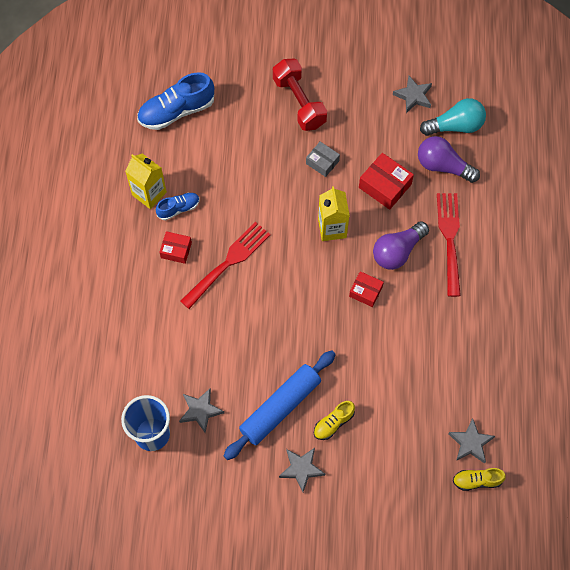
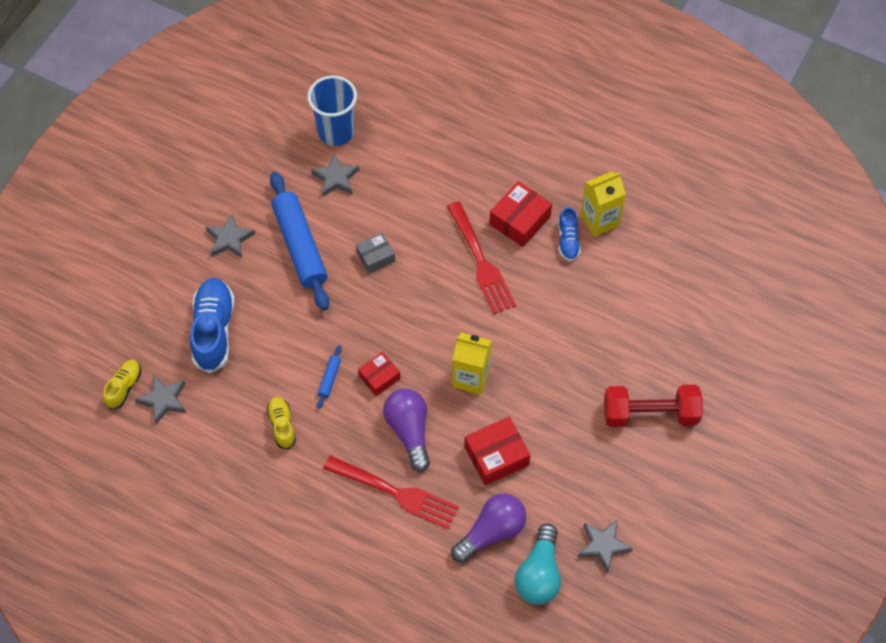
camera: 115 degrees right, 5 degrees down
blue shoe [137,72,214,130] -> blue shoe moved to [190,278,235,373]
red box [159,231,192,264] -> red box [489,181,552,247], size x1.57
grey box [306,141,340,177] -> grey box moved to [356,233,395,273]
yellow shoe [314,401,355,440] -> yellow shoe moved to [267,397,296,449]
none -> blue rolling pin [317,345,342,409]

